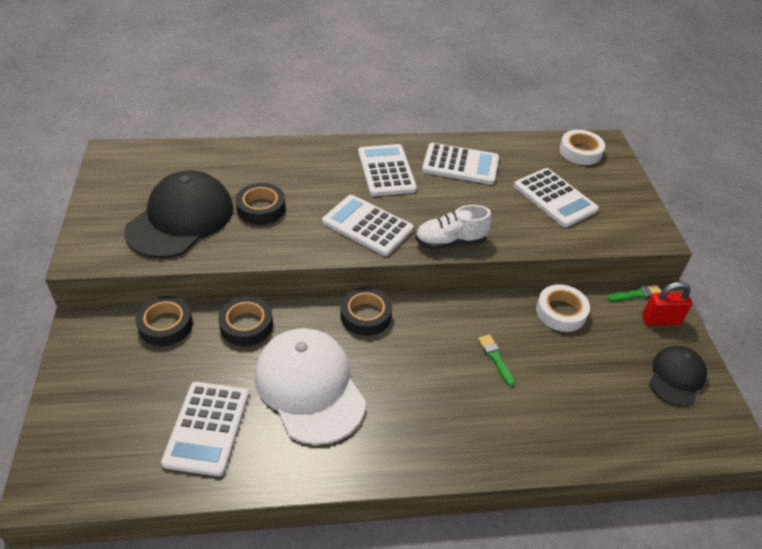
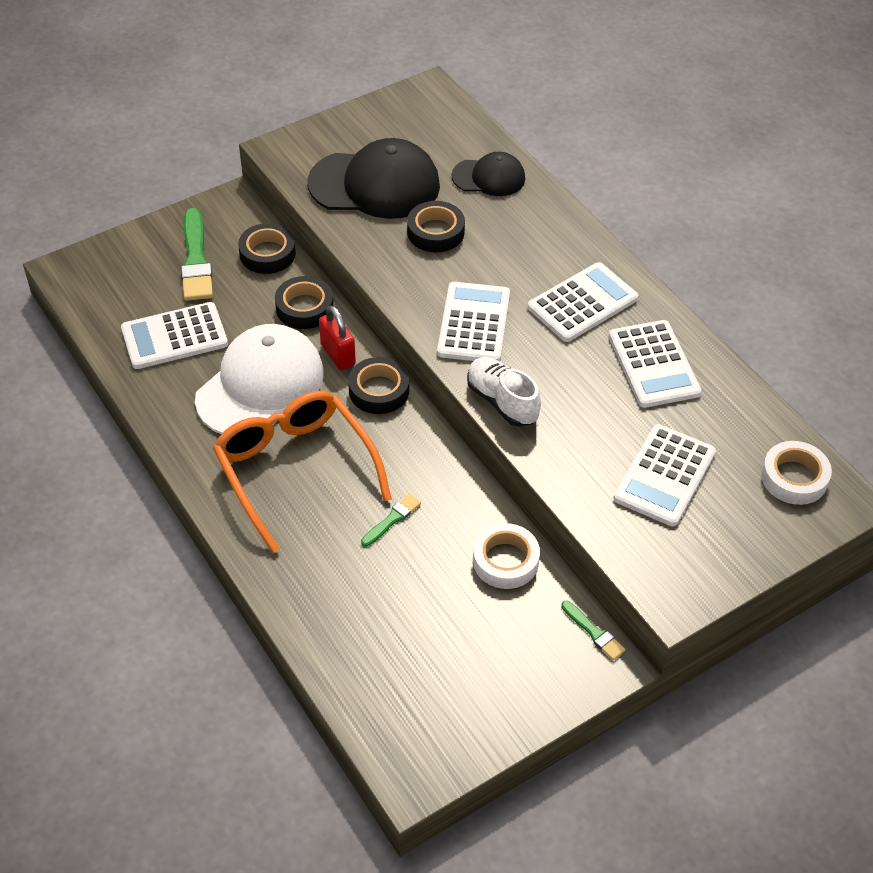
camera: 65 degrees right, 5 degrees up
red padlock [642,282,693,325] -> red padlock moved to [319,305,356,370]
black cap [649,346,707,407] -> black cap moved to [452,152,525,196]
none -> green brush [181,208,213,301]
none -> orange glasses [213,390,392,553]

